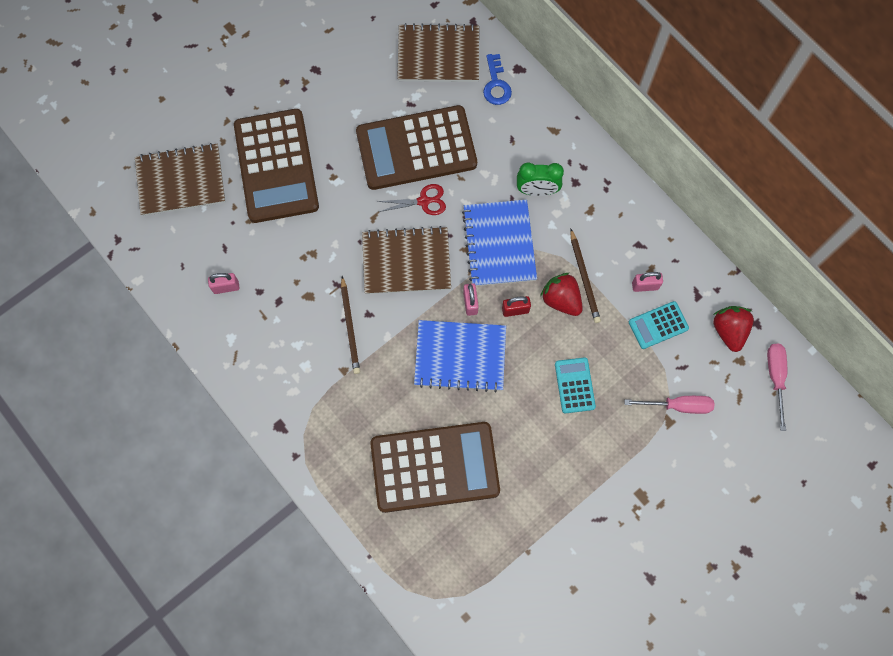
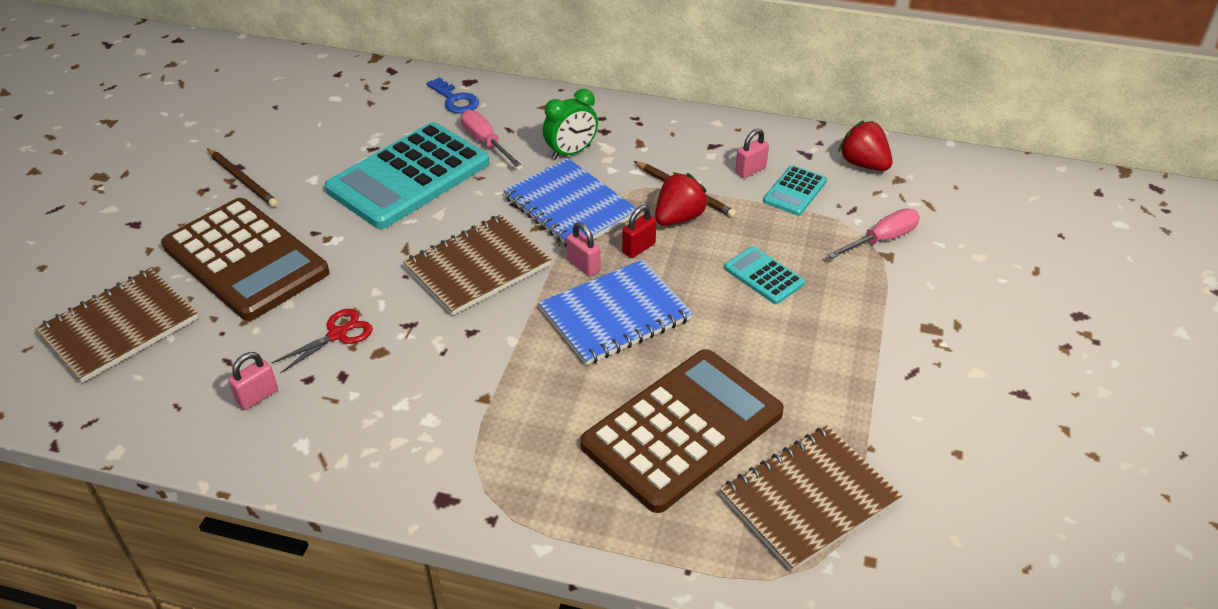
camera: 35 degrees left, 30 degrees down
brown pencil [341,276,360,374] -> brown pencil moved to [207,149,278,207]
brown calculator [356,105,477,190] -> turquoise calculator [325,122,489,229]
red scissors [377,184,446,215] -> red scissors moved to [271,309,373,374]
brown notebook [397,23,479,82] -> brown notebook moved to [720,425,902,571]
red strawberry [540,273,583,316] -> red strawberry turned 120 degrees clockwise [655,172,709,226]
pink screwdriver [767,343,787,431] -> pink screwdriver moved to [461,110,521,167]

